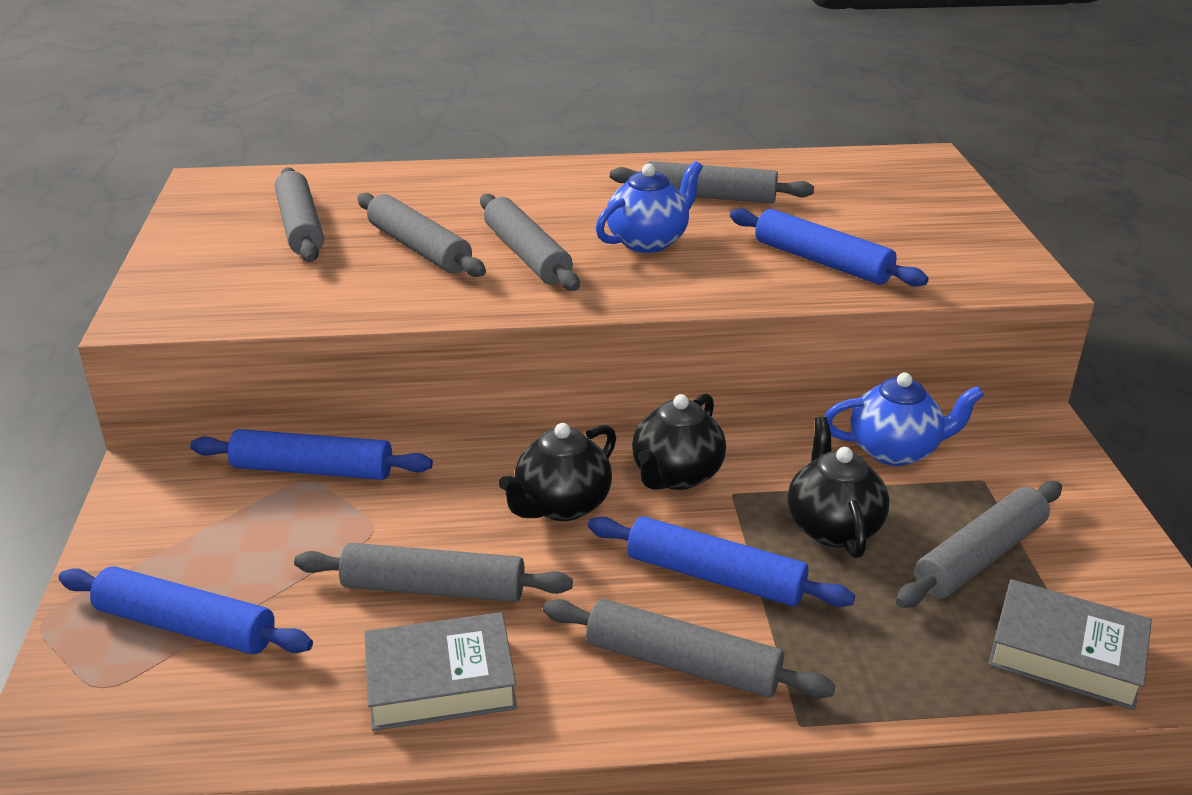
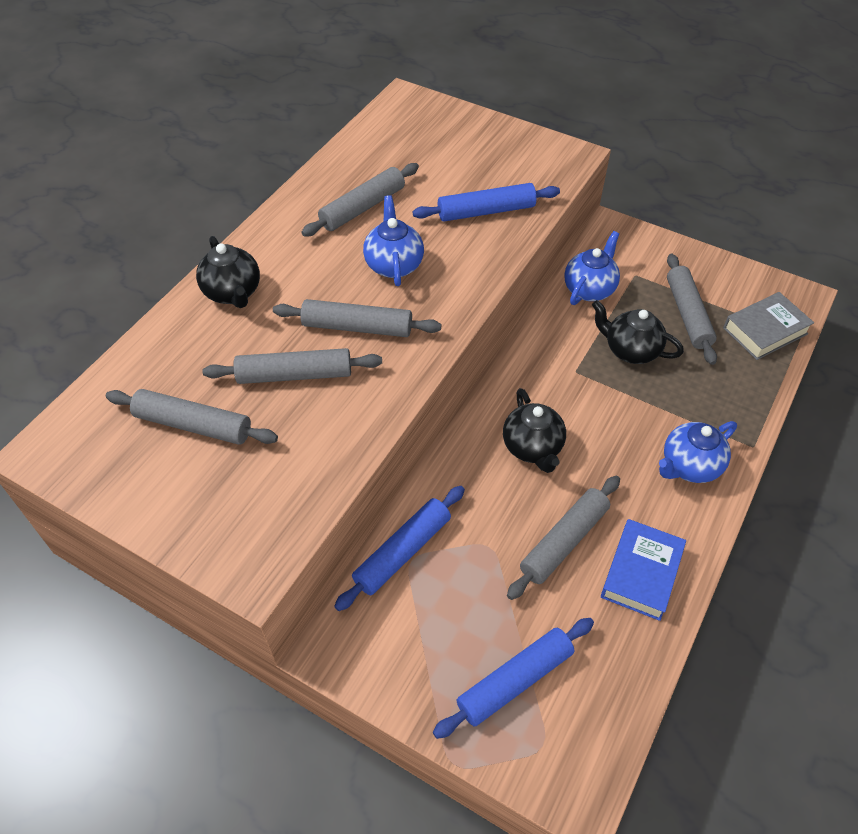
camera: 55 degrees left, 20 degrees up
grey book [364,612,517,731] -> blue book [601,519,686,621]
grey rolling pin [543,599,835,699] -> blue teapot [659,421,737,483]
blue rolling pin [588,516,855,607] -> none
black teapot [632,394,726,490] -> black teapot moved to [196,236,260,308]

